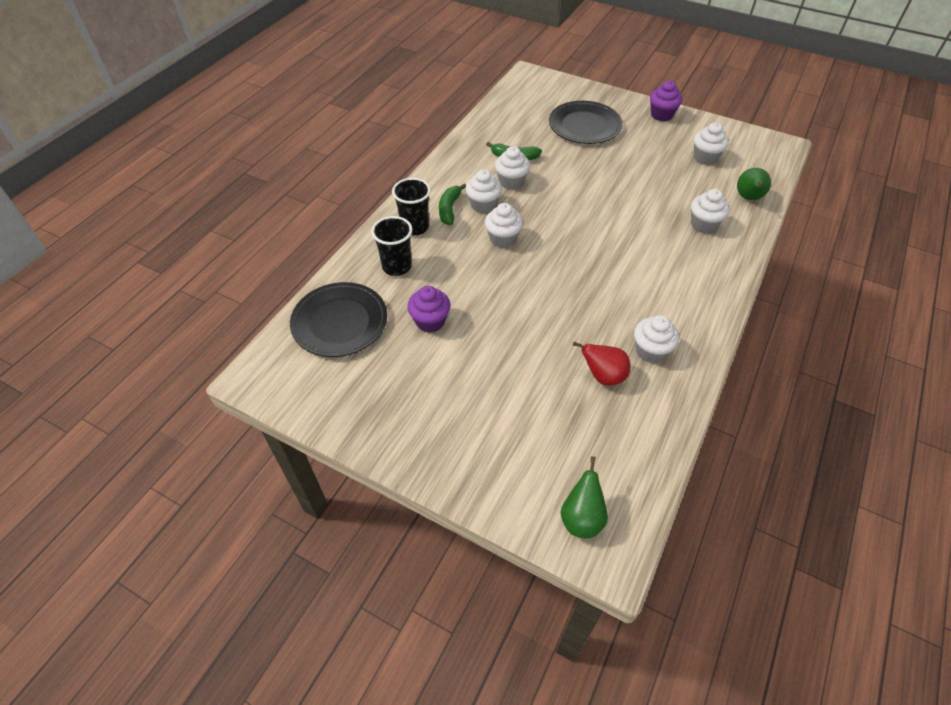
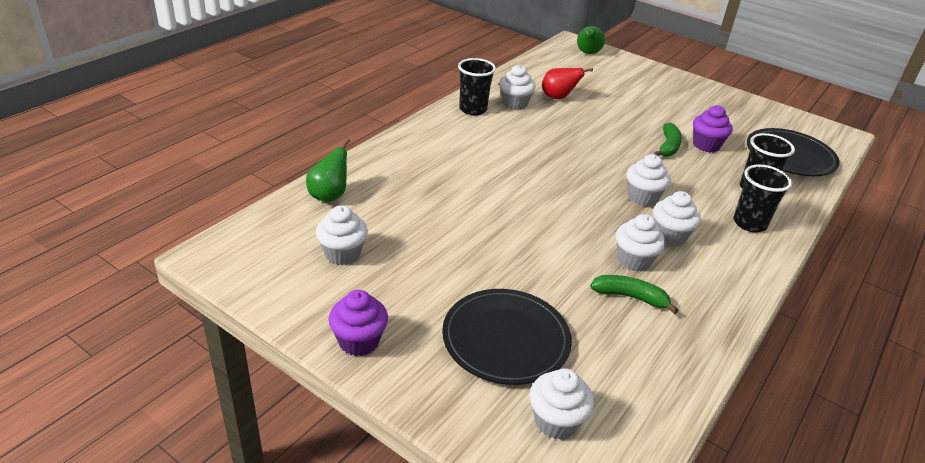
camera: 175 degrees left, 15 degrees down
green banana [439,183,466,225] -> green banana moved to [654,123,682,157]
white cupcake [691,189,730,233] -> white cupcake moved to [530,368,594,439]
none -> black cup [458,58,496,115]

